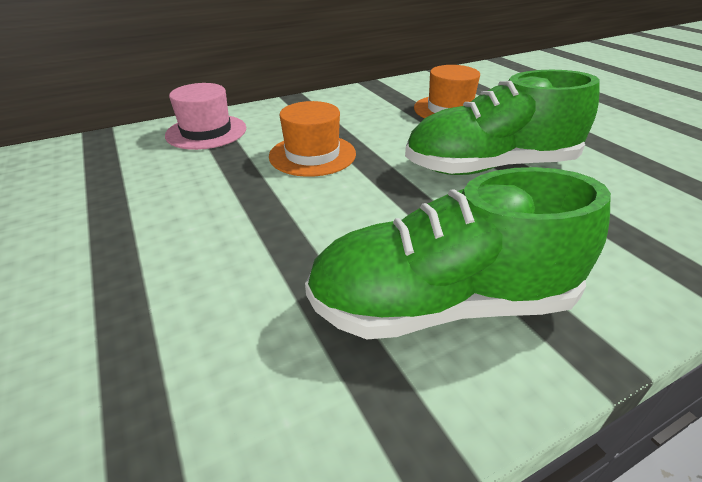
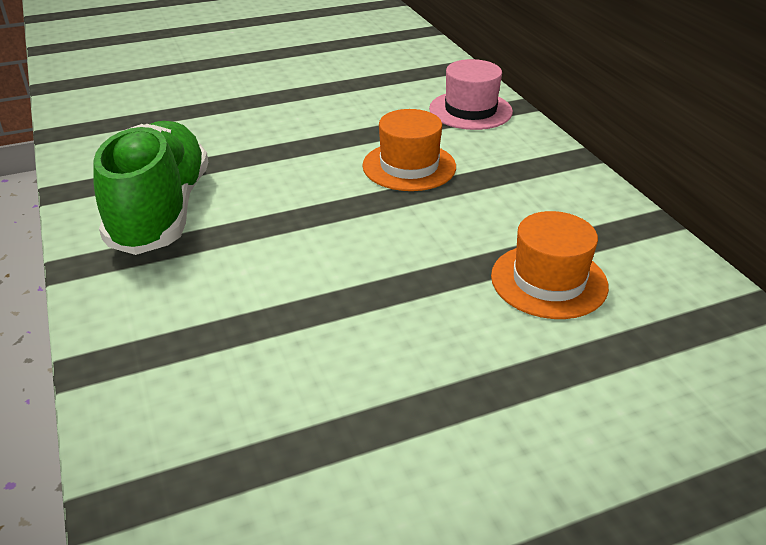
camera: 95 degrees right, 0 degrees up
green shoe [405,70,600,175] -> none

